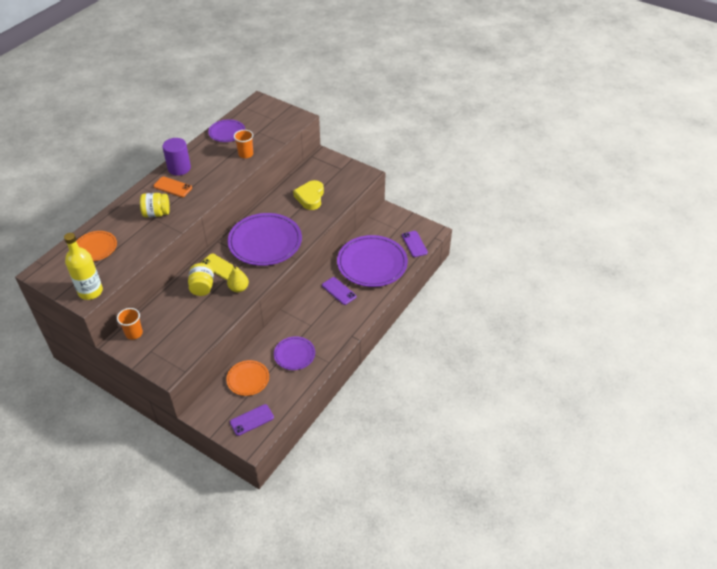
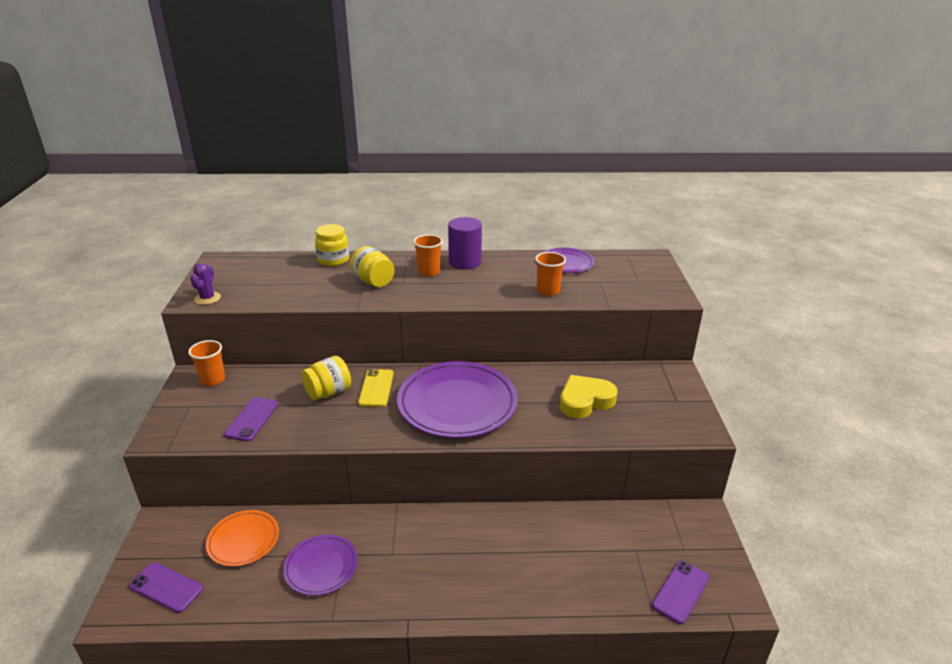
camera: 55 degrees right, 15 degrees down
yellow bottle [64,233,103,300] -> purple cactus [190,263,221,305]
orange plate [76,231,117,261] -> none
orange phone [153,176,192,197] -> orange cup [413,234,443,277]
yellow pear [227,265,249,292] -> none
purple phone [322,277,356,305] -> purple phone moved to [224,397,278,441]
purple plate [337,235,408,287] -> none
none -> yellow jar [315,224,349,266]

